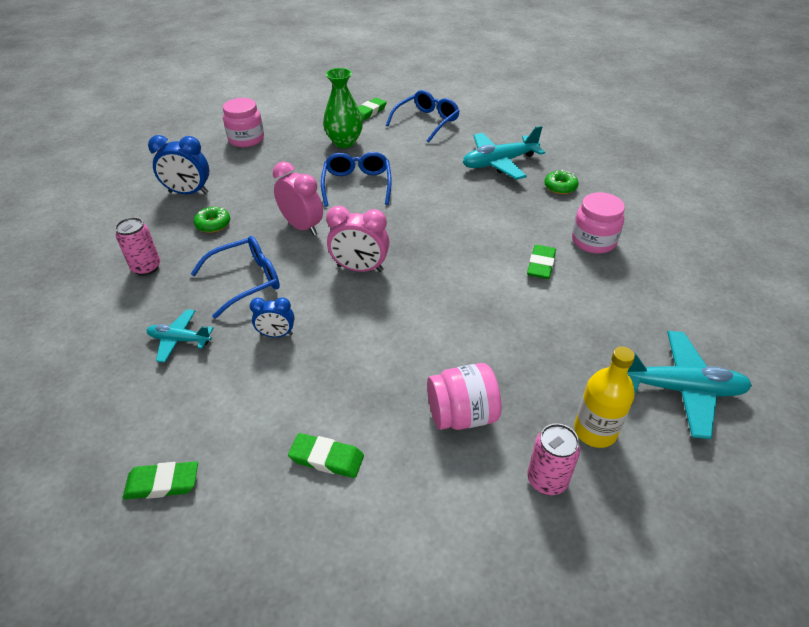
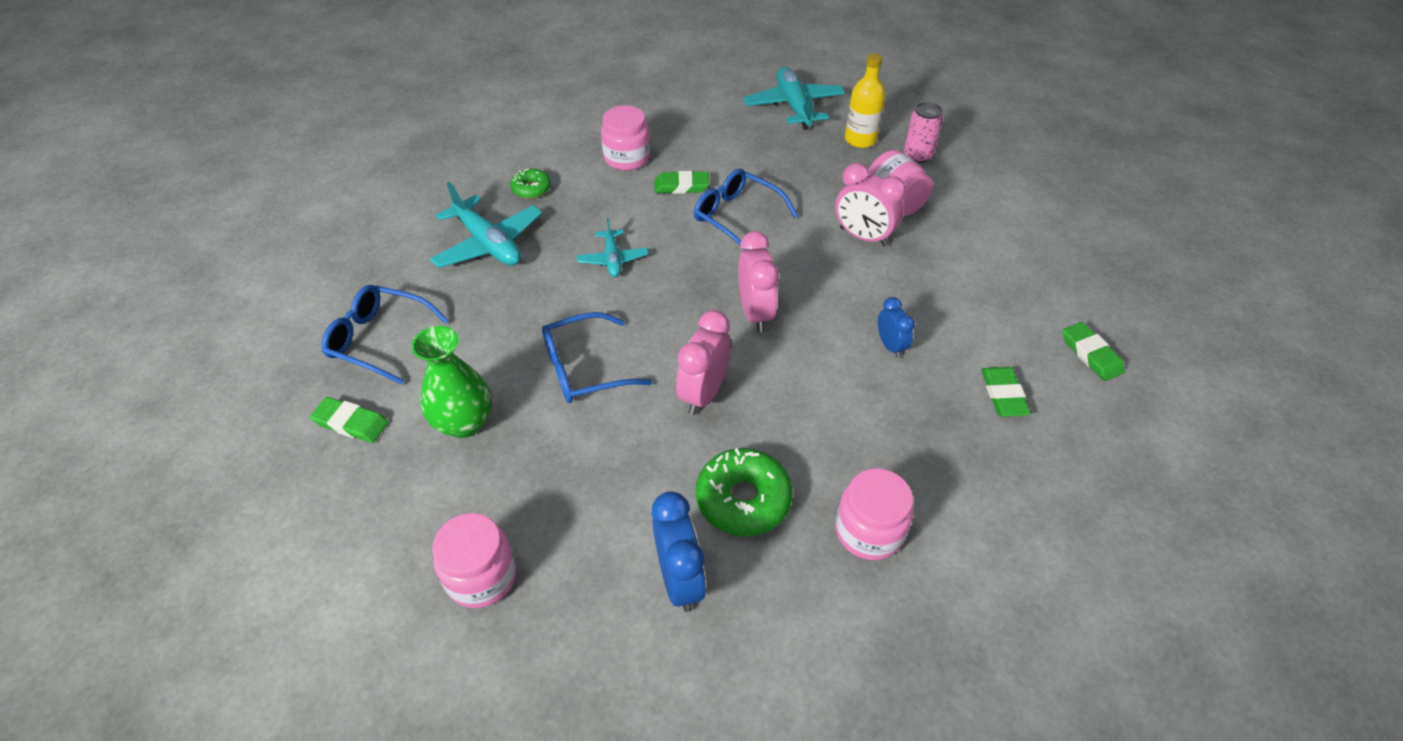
camera: 110 degrees left, 5 degrees up
pink can [115,217,160,276] -> pink jar [835,468,913,560]
turquoise plane [146,309,214,363] -> turquoise plane moved to [576,218,649,277]
blue glasses [191,236,280,319] -> blue glasses moved to [694,169,798,250]
green donut [194,207,230,233] -> green donut [696,448,793,536], size x1.73
green eraser [288,433,364,478] -> green eraser moved to [981,367,1031,417]
none -> pink clock [835,163,906,246]

